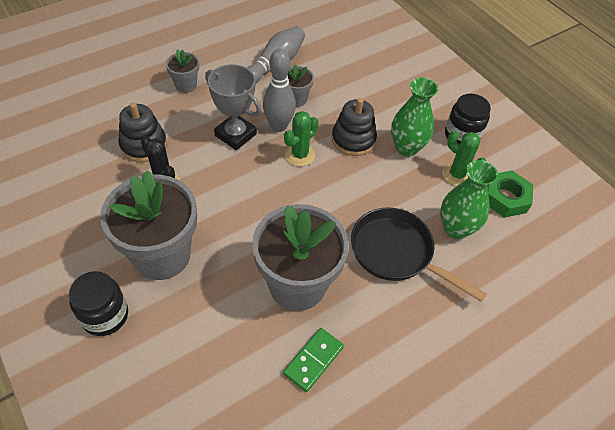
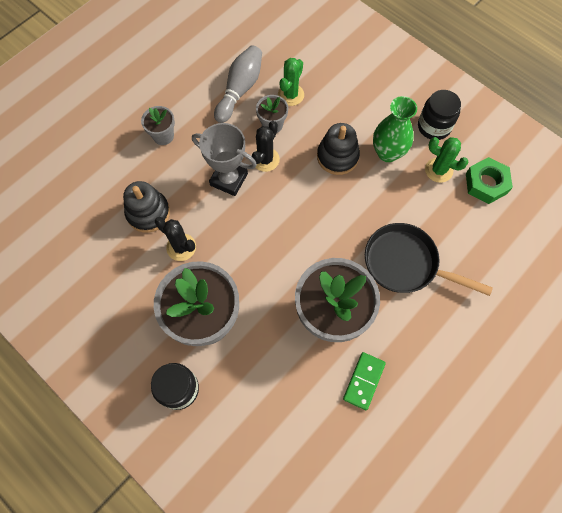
camera: 10 degrees left, 15 degrees up
grey bowling pin [263,49,296,132] -> black cactus [252,121,280,172]
green cactus [284,111,318,166] -> green cactus moved to [278,58,304,106]
green vase [440,160,498,239] -> none

